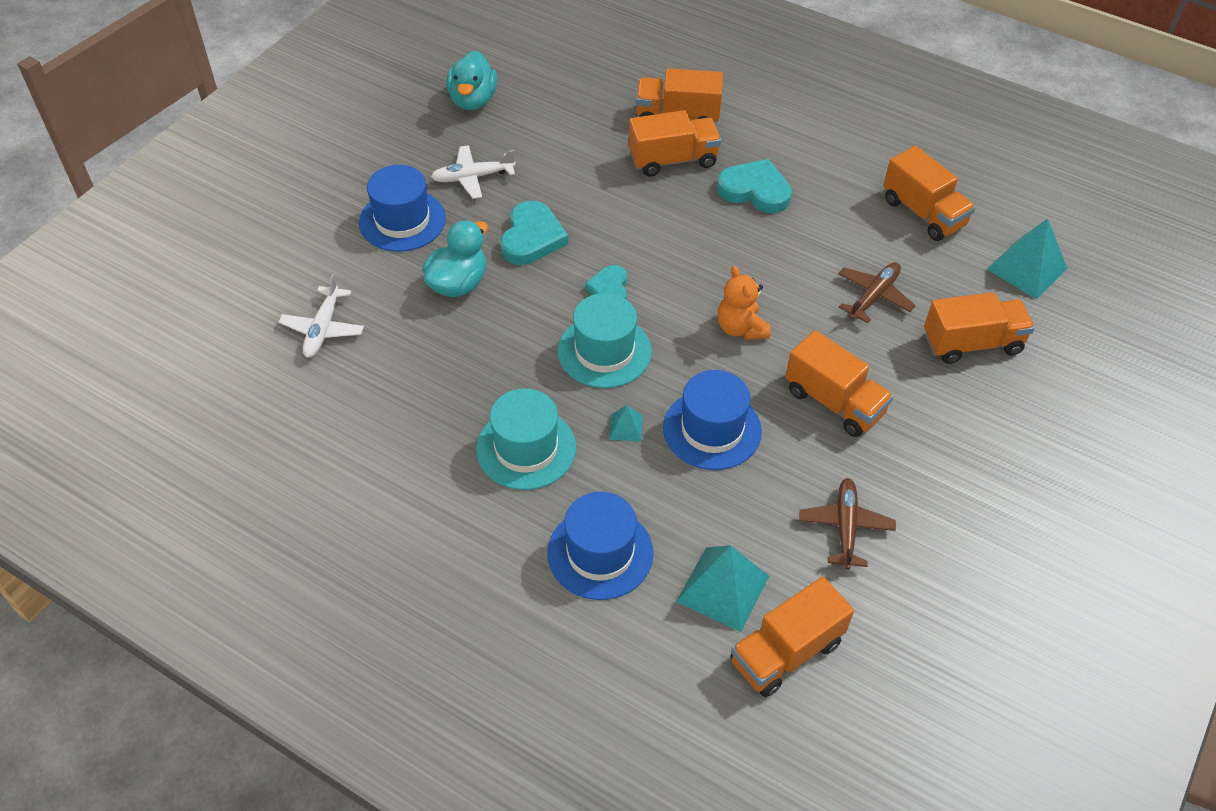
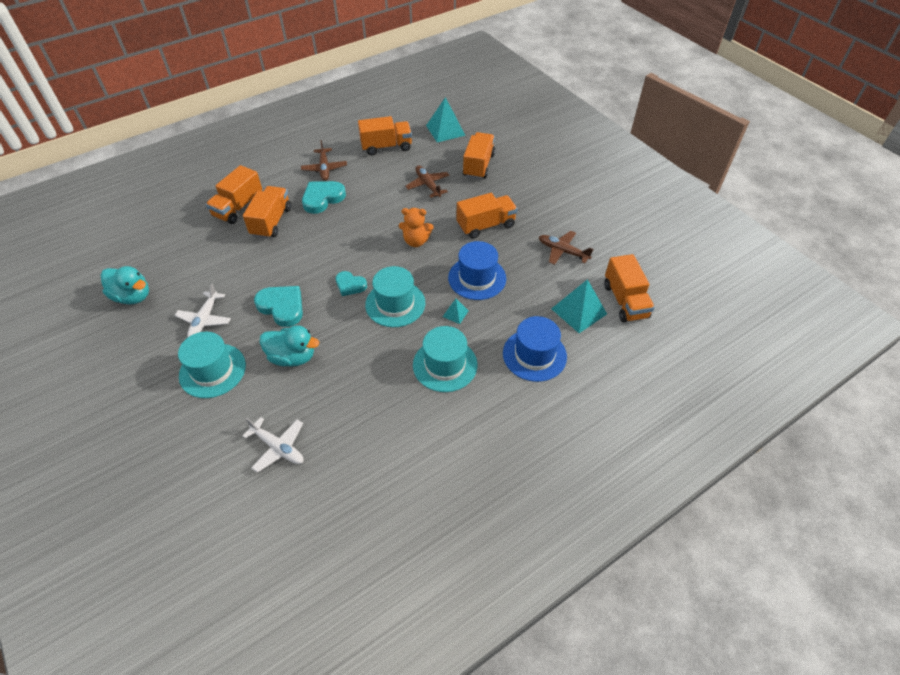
camera: 65 degrees left, 0 degrees up
blue hat [359,165,446,252] -> turquoise hat [178,332,246,398]
turquoise duck [423,220,488,297] -> turquoise duck turned 135 degrees clockwise [260,325,319,367]
none -> brown plane [301,140,347,181]

